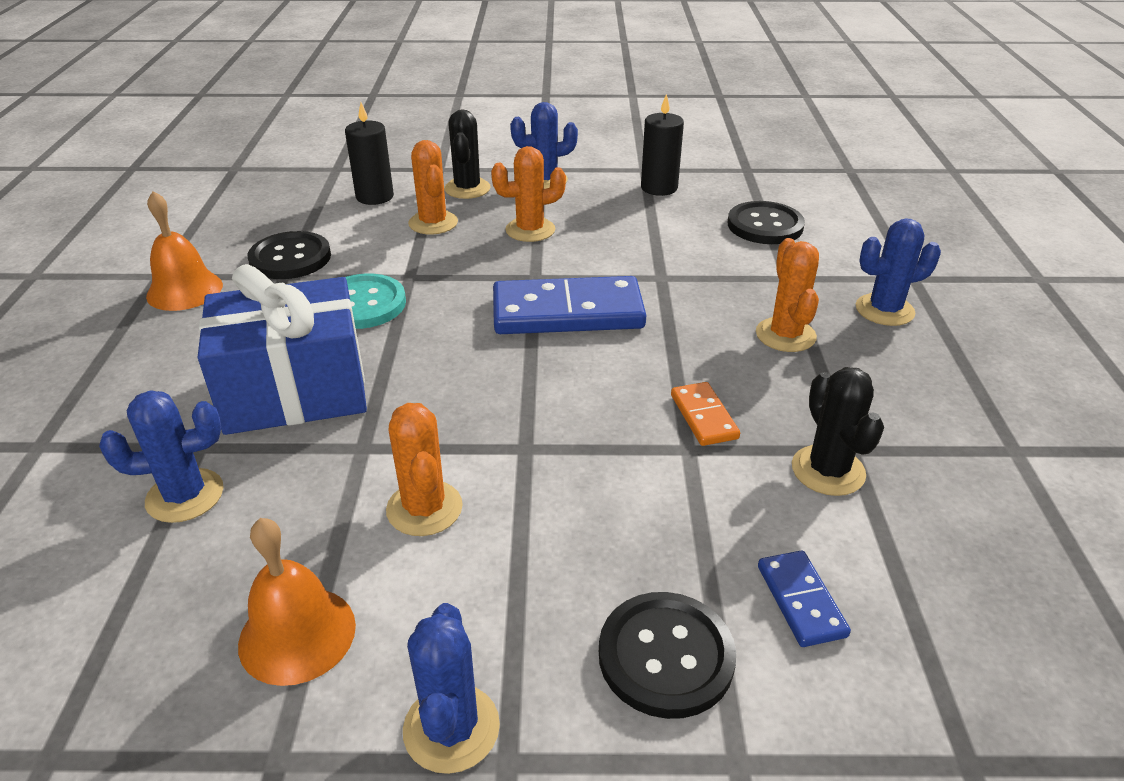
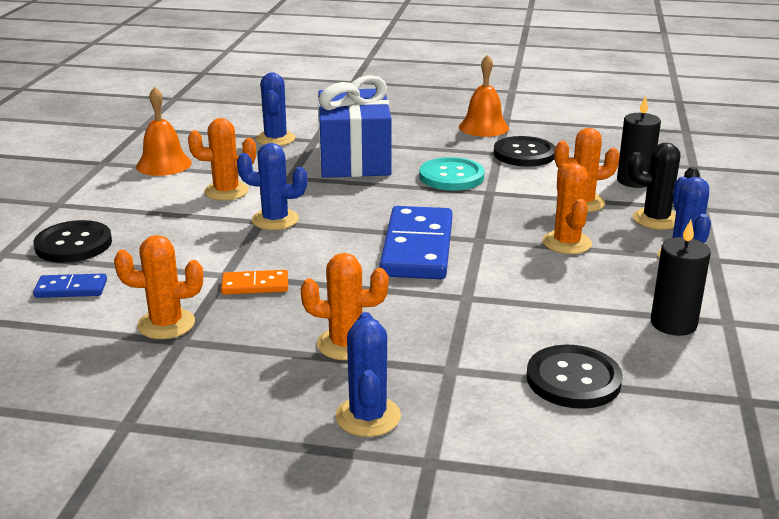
camera: 100 degrees right, 10 degrees down
blue cactus [403,603,500,774] -> blue cactus moved to [237,143,307,230]
black cactus [792,367,884,496] -> orange cactus [114,235,203,339]

